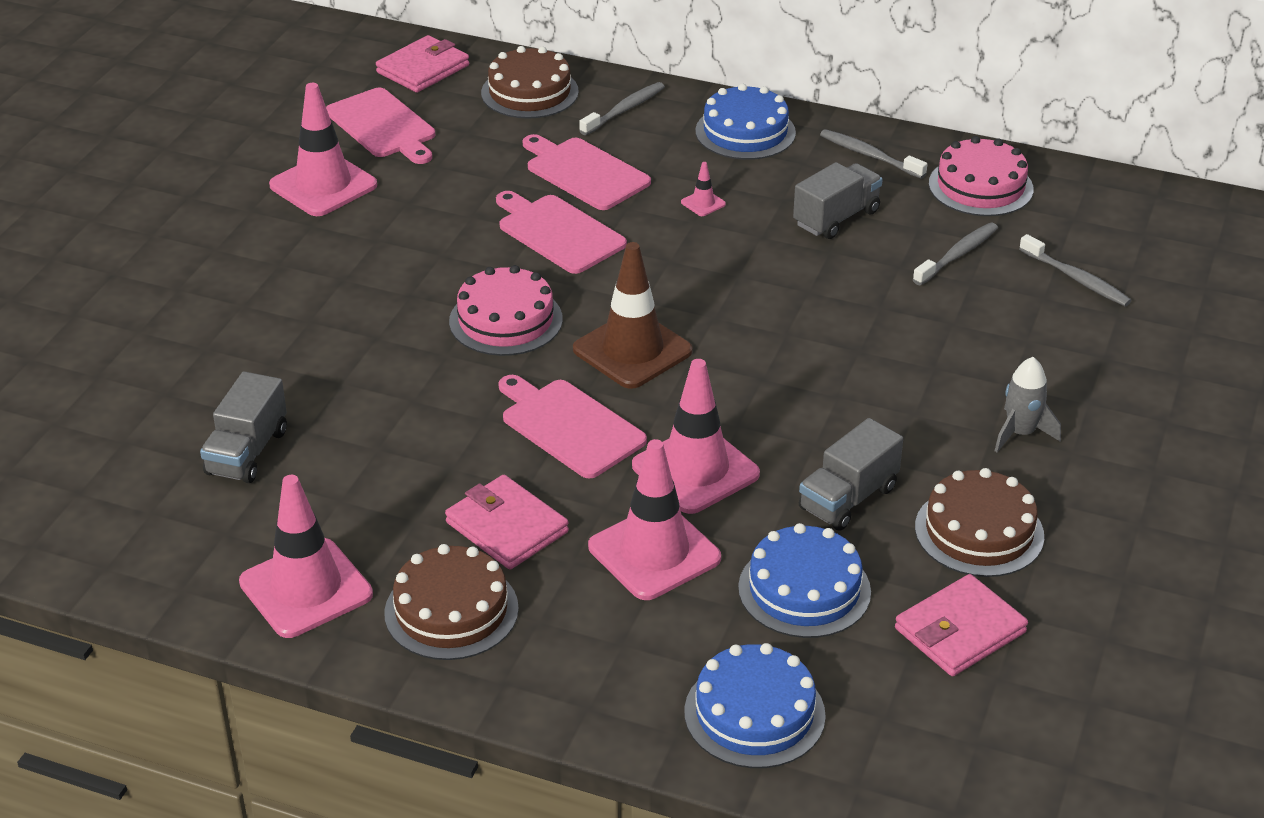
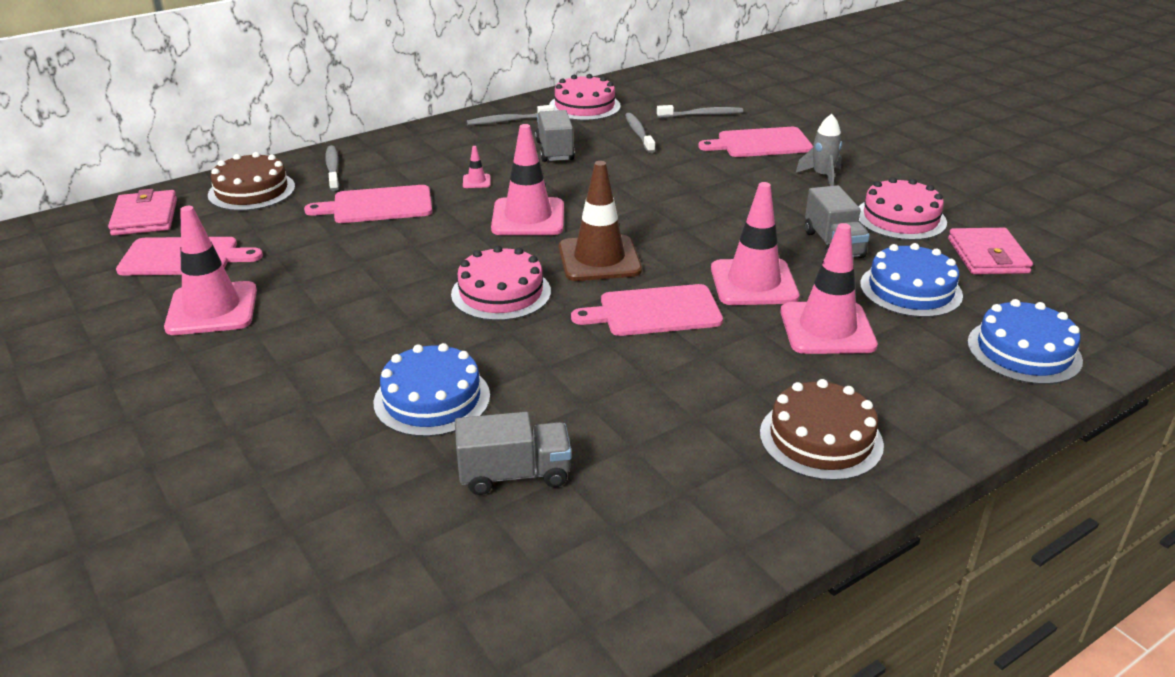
camera: 55 degrees left, 5 degrees down
grey truck [200,371,287,483] -> grey truck turned 60 degrees counterclockwise [455,412,572,495]
pink traffic cone [239,475,373,638] -> pink traffic cone moved to [491,124,564,235]
pink wallet [445,475,569,569] -> none
pink cutting board [496,191,627,274] -> pink cutting board moved to [698,127,813,157]
blue cake [695,84,796,160] -> blue cake moved to [374,343,490,437]
brown cake [915,468,1044,577] -> pink cake [859,177,947,240]

